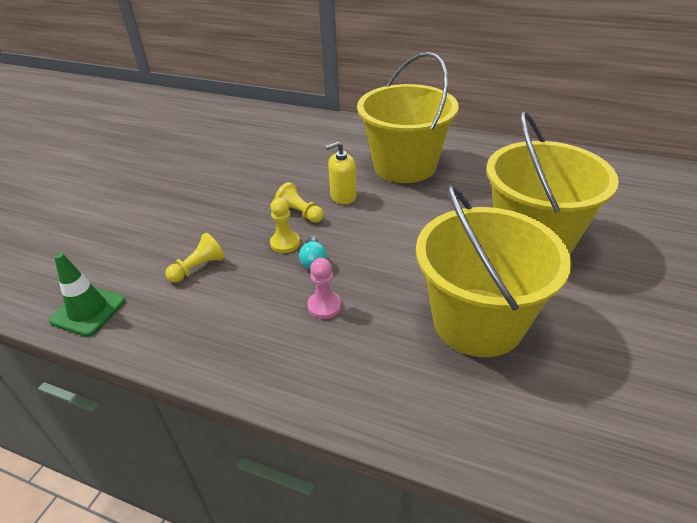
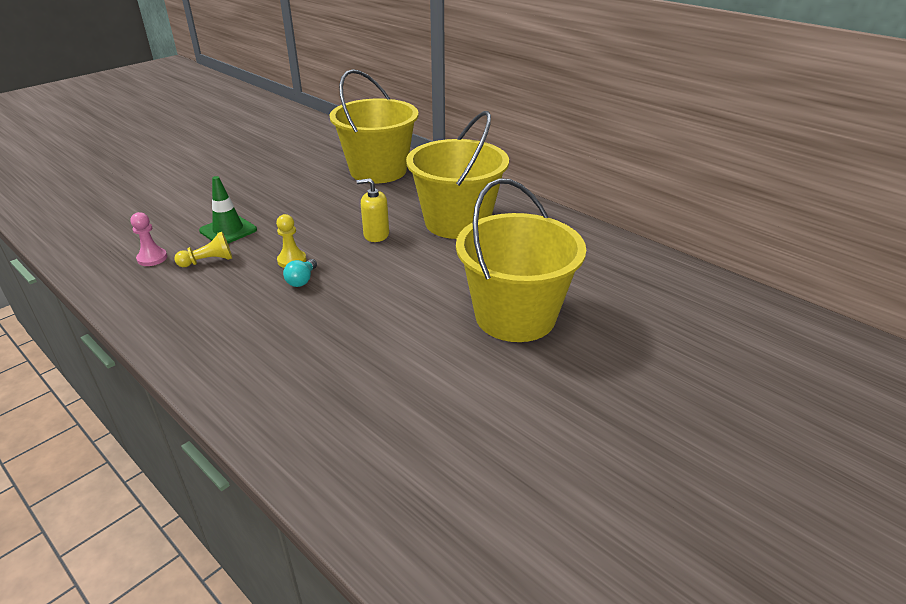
camera: 20 degrees right, 5 degrees down
green traffic cone [48,253,126,337] -> green traffic cone moved to [199,176,257,244]
yellow pawn [275,182,324,223] -> none
pink pawn [307,258,342,319] -> pink pawn moved to [130,212,167,266]
yellow bucket [416,184,571,357] -> yellow bucket moved to [330,69,419,183]

